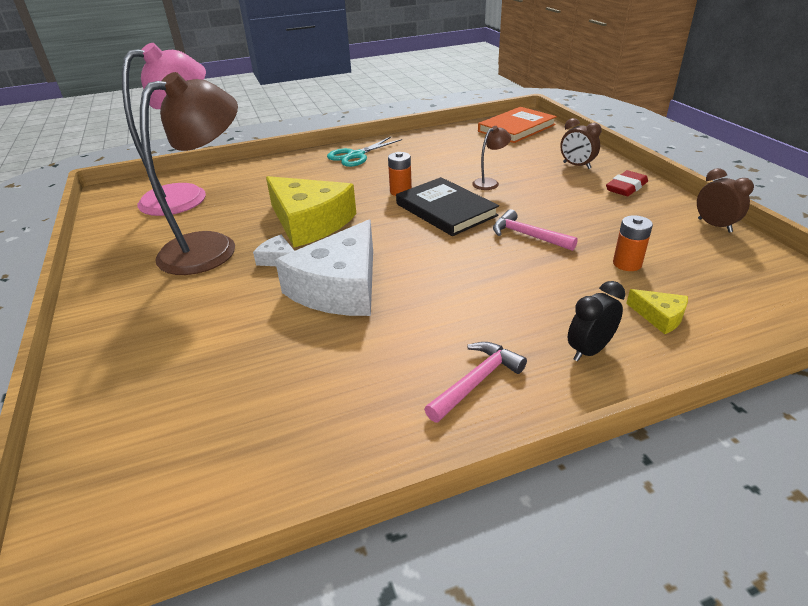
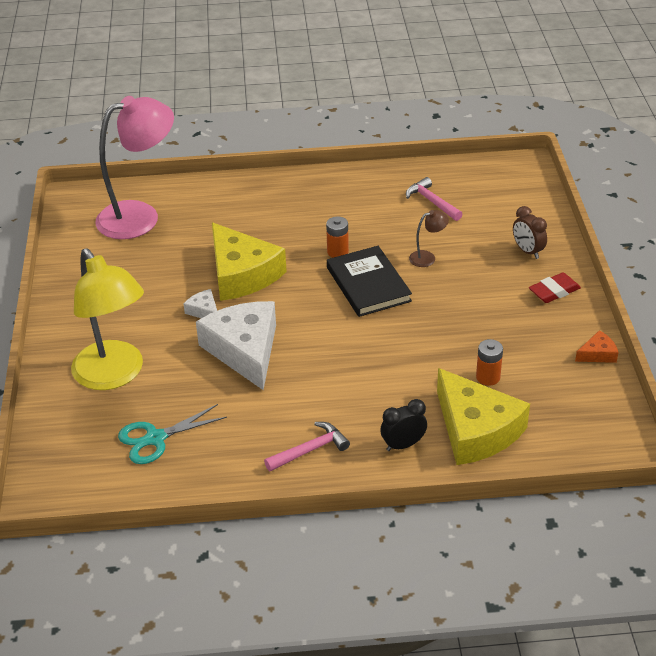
camera: 15 degrees right, 5 degrees up
brown lamp [140,72,238,275] -> none
white cheese [275,219,373,316] -> white cheese turned 120 degrees clockwise [196,301,276,390]
turquoise scissors [327,137,402,167] -> turquoise scissors moved to [118,404,227,464]
orange book [478,107,557,143] -> none
pink hammer [493,209,578,251] -> pink hammer moved to [406,177,462,221]
yellow cheese [626,289,688,334] -> yellow cheese [437,368,530,465], size x2.34
brown clock [697,168,754,233] -> orange cheese [575,330,619,363]
none -> yellow lamp [71,248,144,390]

